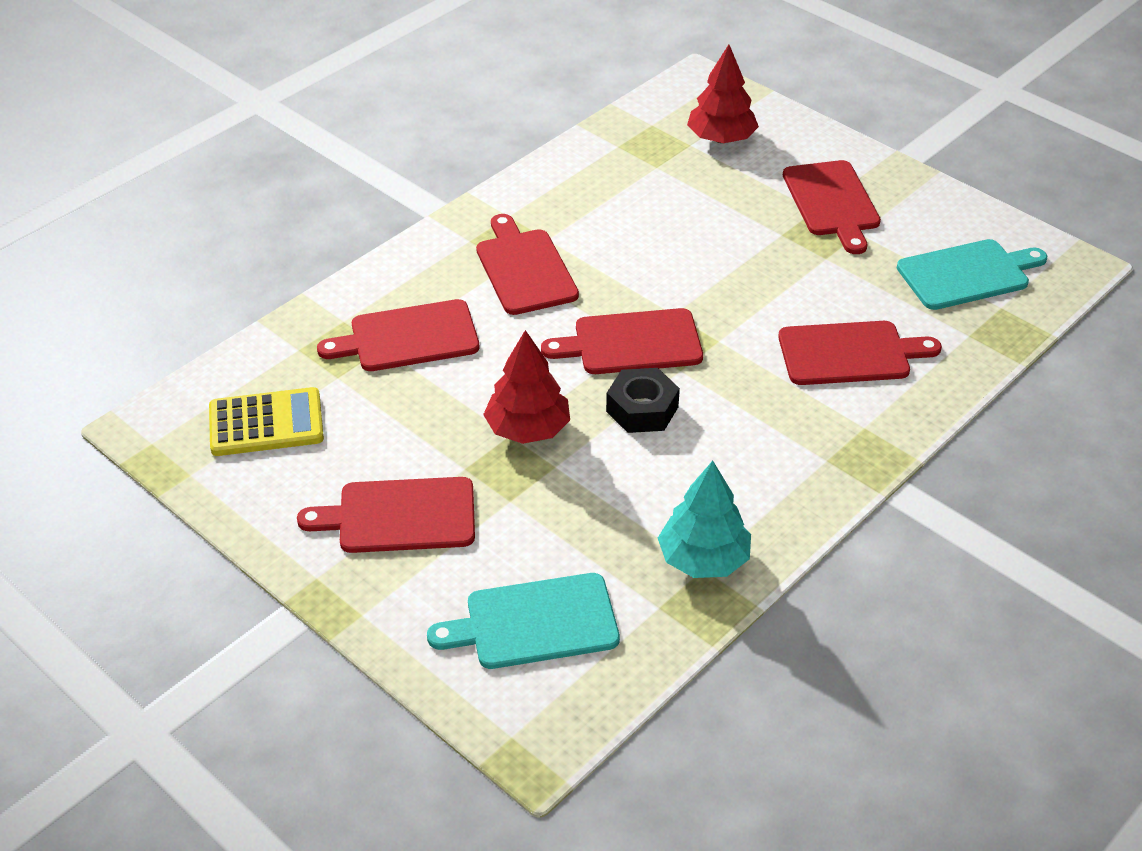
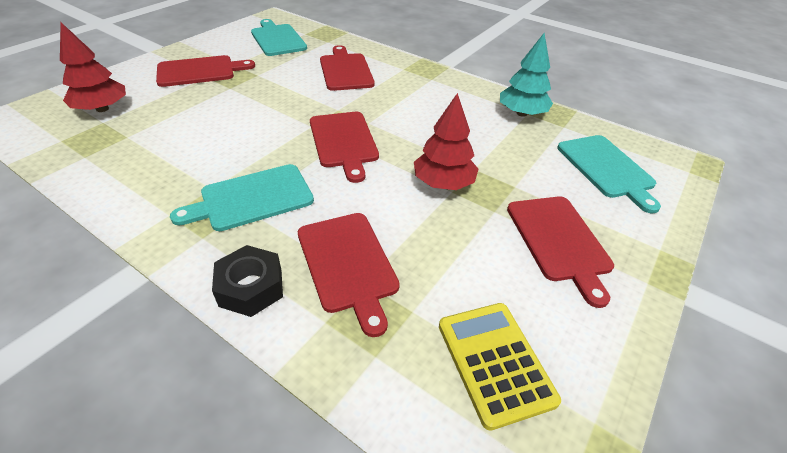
camera: 100 degrees left, 0 degrees up
red cutting board [476,214,579,315] -> turquoise cutting board [170,164,314,231]
black nut [606,368,680,433] -> black nut moved to [212,245,283,317]

